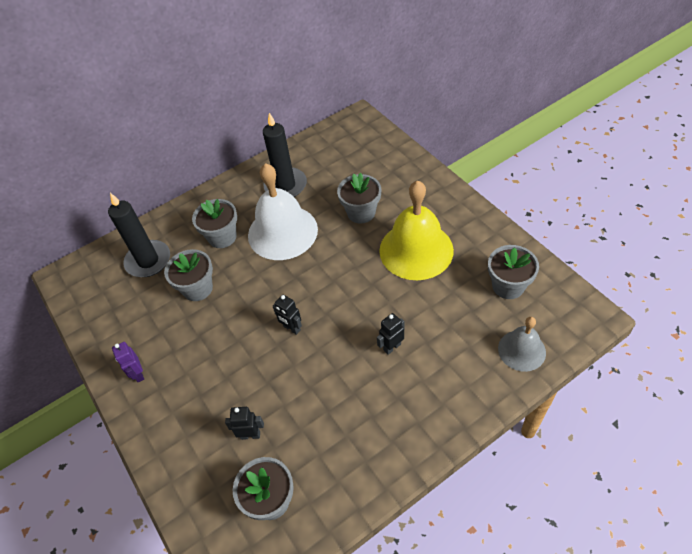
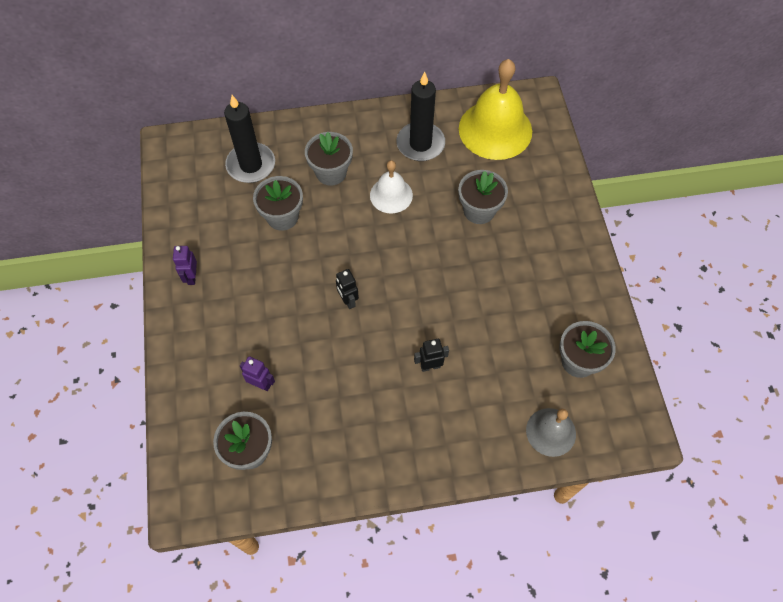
camera: 20 degrees right, 10 degrees up
black robot [225,407,264,440] -> purple robot [240,356,275,391]
white bell [248,163,318,260] -> white bell [370,160,413,214], size x0.56
yellow bell [379,180,454,280] -> yellow bell moved to [459,59,532,160]

